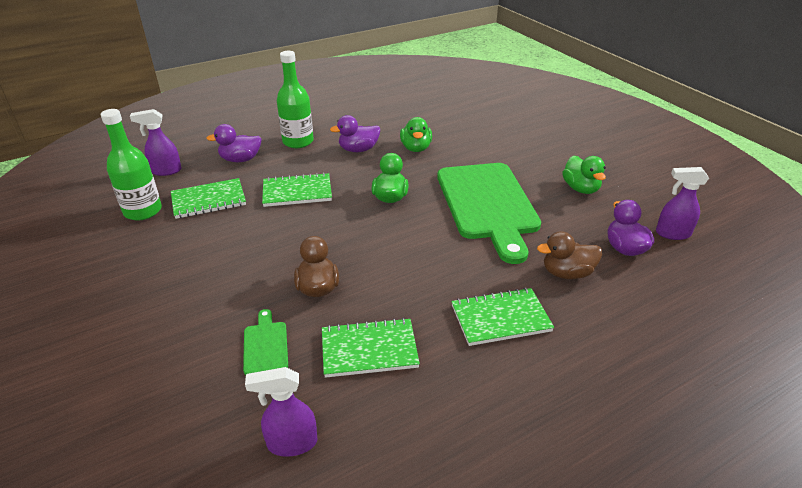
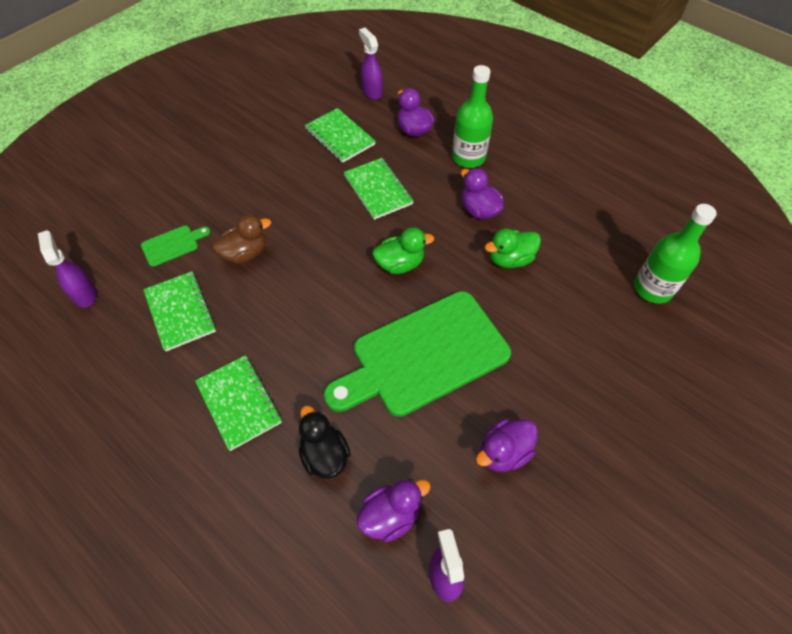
camera: 70 degrees right, 20 degrees up
green bottle [101,109,162,221] -> green bottle moved to [634,204,717,304]
brown duck [537,231,602,279] -> black duck [298,406,351,479]
green duck [562,155,606,194] -> purple duck [476,419,538,472]

